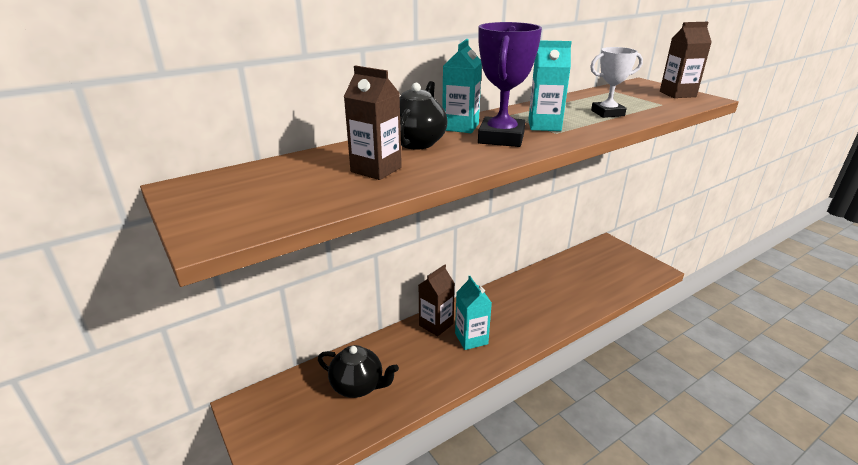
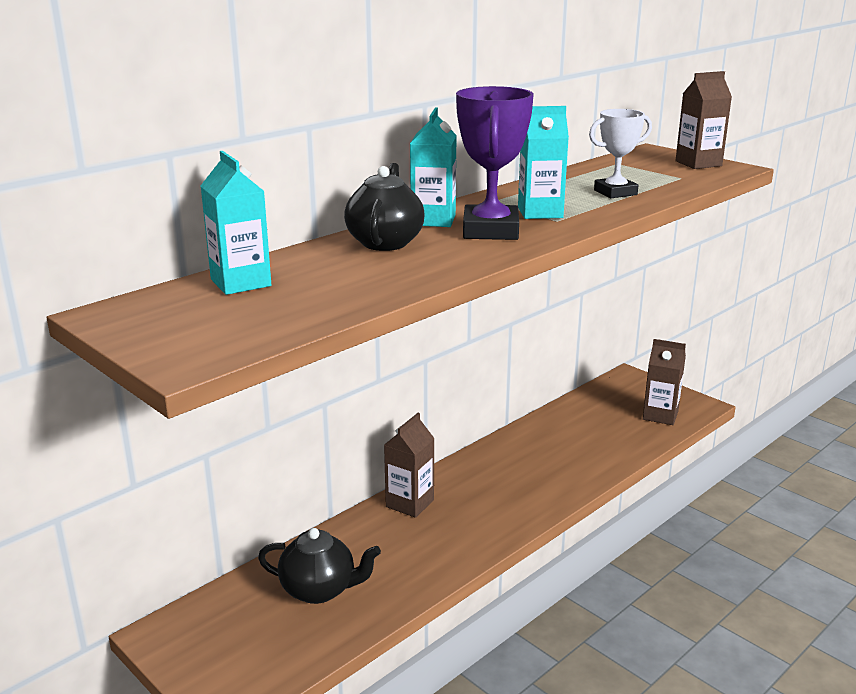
camera: 10 degrees left, 5 degrees down
brown carton [344,65,402,180] -> brown carton moved to [643,339,686,425]
turquoise carton [455,276,492,350] -> turquoise carton moved to [201,151,271,295]

